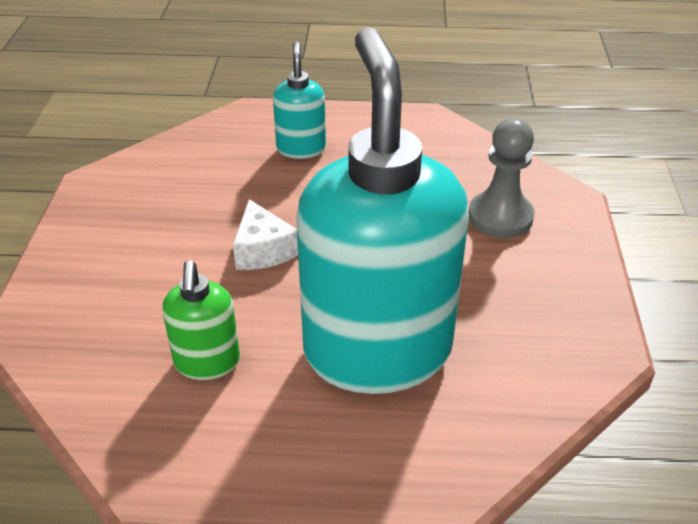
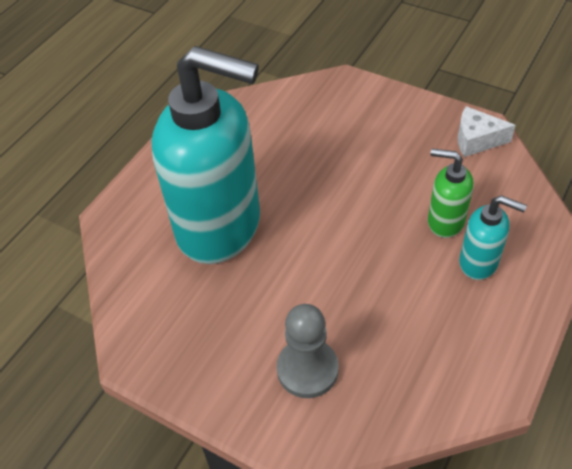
camera: 120 degrees right, 10 degrees up
green soap dispenser [162,260,240,380] -> green soap dispenser moved to [428,149,474,238]
white cheese [233,199,298,270] -> white cheese moved to [458,106,516,157]

